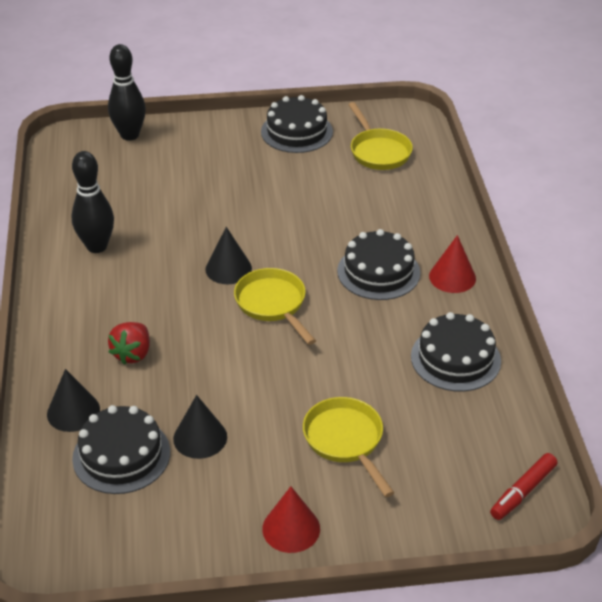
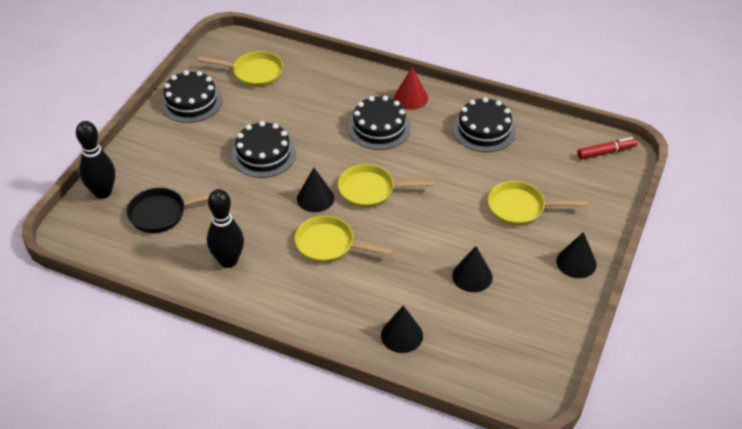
camera: 60 degrees left, 5 degrees up
black cake [72,405,170,494] -> black cake moved to [231,121,296,178]
red strawberry [108,322,150,365] -> none
red cone [262,486,320,553] -> black cone [556,232,597,278]
red marker [490,453,557,520] -> red marker turned 90 degrees counterclockwise [577,137,637,159]
none -> black pan [127,188,211,233]
none -> yellow pan [295,216,393,263]

